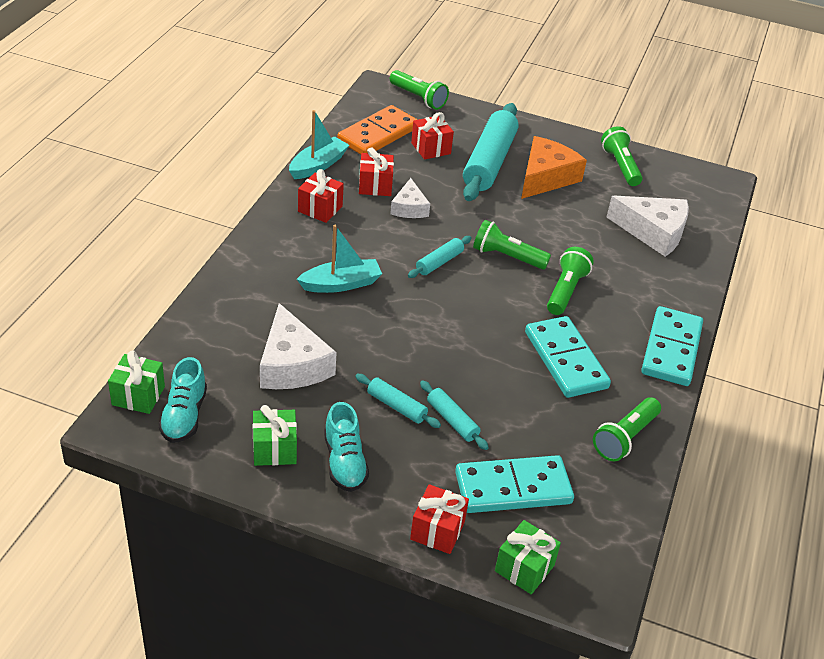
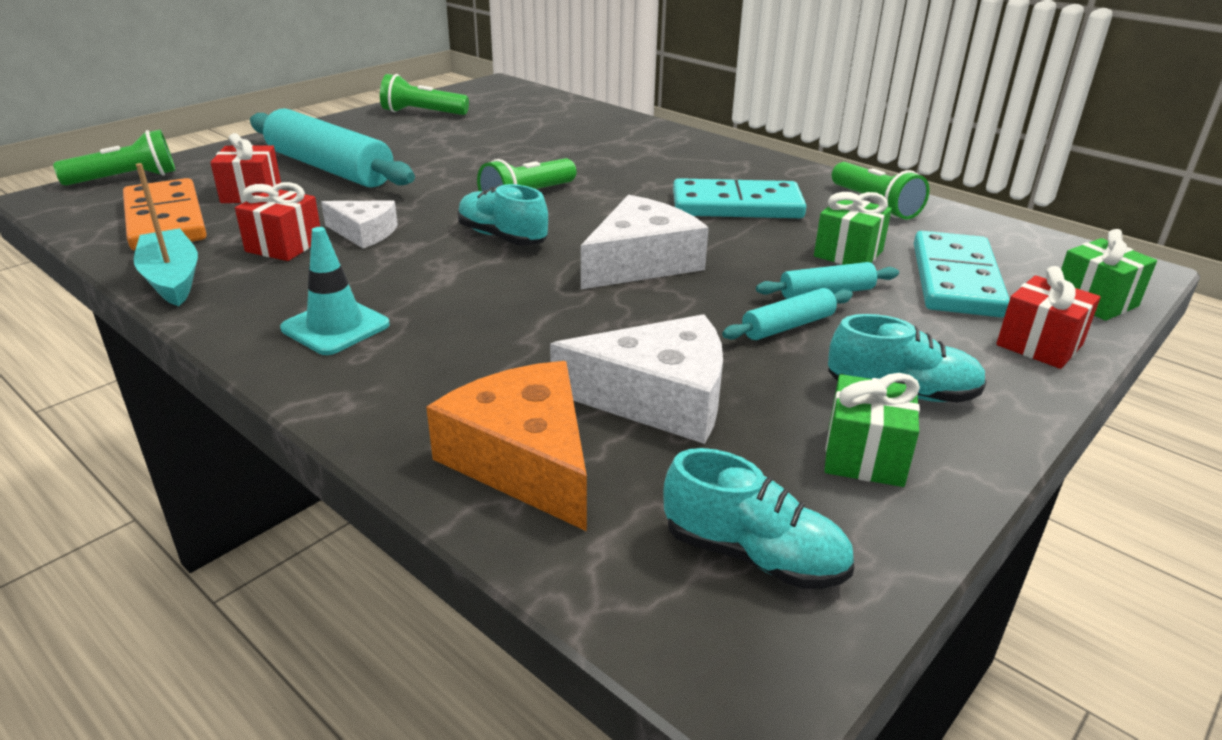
camera: 65 degrees left, 10 degrees down
green gift [108,350,165,414] -> green gift moved to [814,192,892,265]
turquoise boat [296,225,382,293] -> none
red gift [298,169,344,223] -> none
turquoise rolling pin [408,236,472,278] -> turquoise shoe [457,184,548,246]
orange cheese [521,136,587,199] -> orange cheese moved to [426,361,587,531]
green flashlight [547,247,594,315] -> none
white cheese [607,196,689,257] -> white cheese moved to [581,195,709,289]
turquoise domino [641,306,703,386] -> none
none -> turquoise traffic cone [280,227,390,355]

